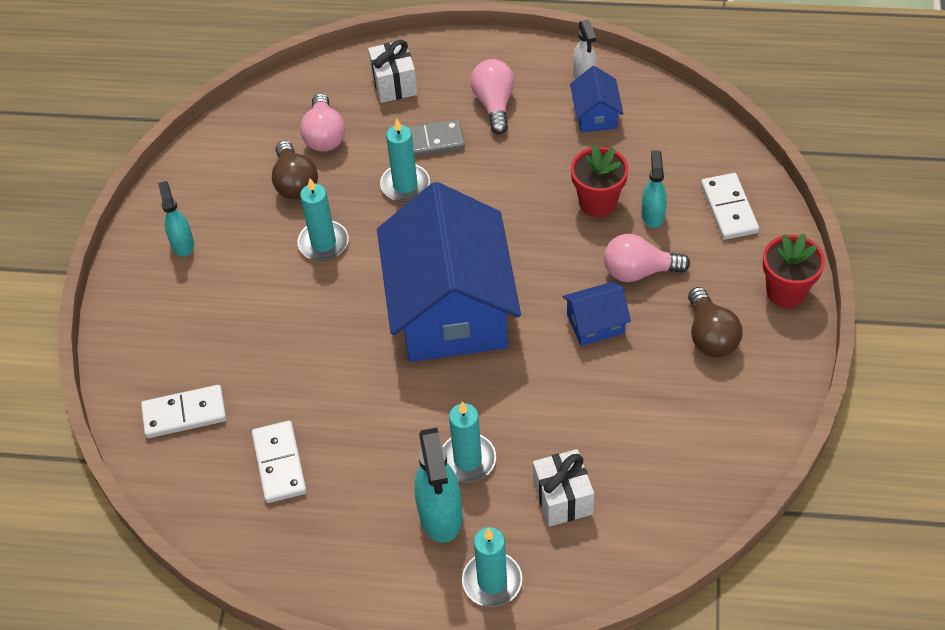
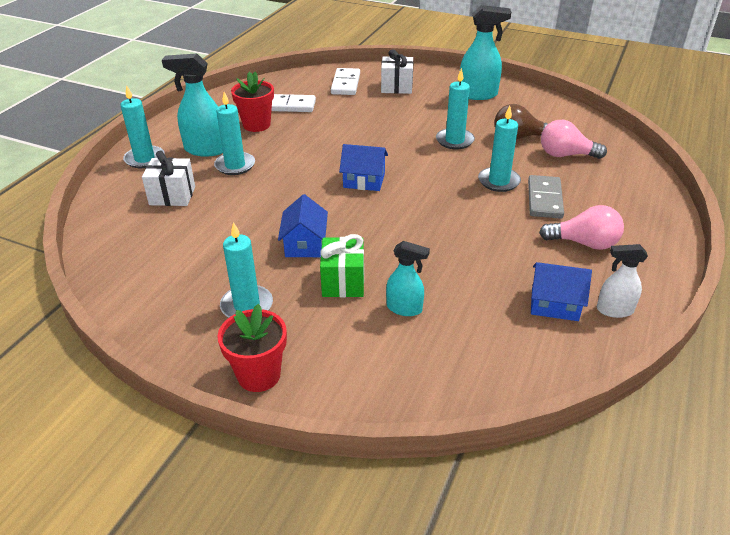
camera: 105 degrees right, 15 degrees down
turquoise spray bottle [158,181,194,257] -> turquoise spray bottle [460,5,511,100], size x1.63
white gift [368,40,418,103] -> white gift moved to [381,49,413,94]
blue house [377,182,521,362] -> blue house [339,144,388,191], size x0.41
red flower pot [571,144,628,217] -> red flower pot moved to [231,71,274,132]
pink light bulb [604,234,690,282] -> green gift [320,234,364,297]
brown light bulb [688,287,743,357] -> turquoise candle [220,222,273,317]
white domino [701,173,759,240] -> none

